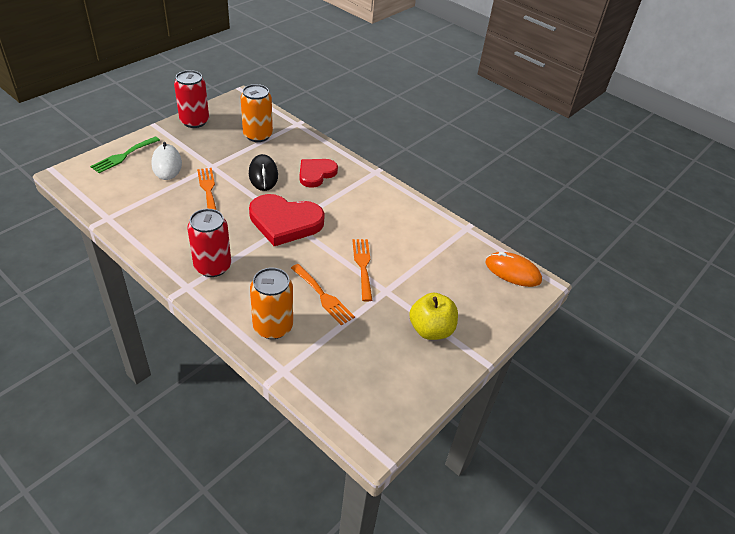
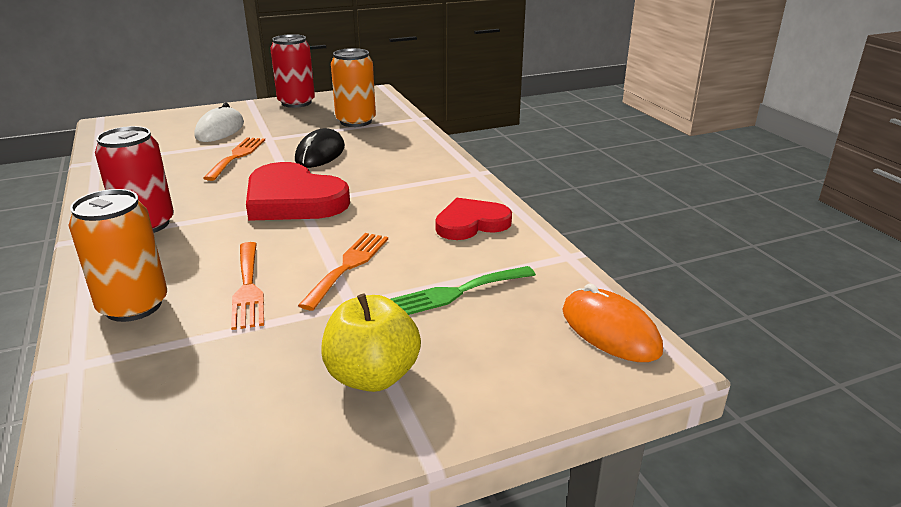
camera: 30 degrees right, 15 degrees down
green fork [90,136,160,173] -> green fork moved to [390,266,536,315]
red heart [300,159,338,188] -> red heart moved to [435,198,512,240]

